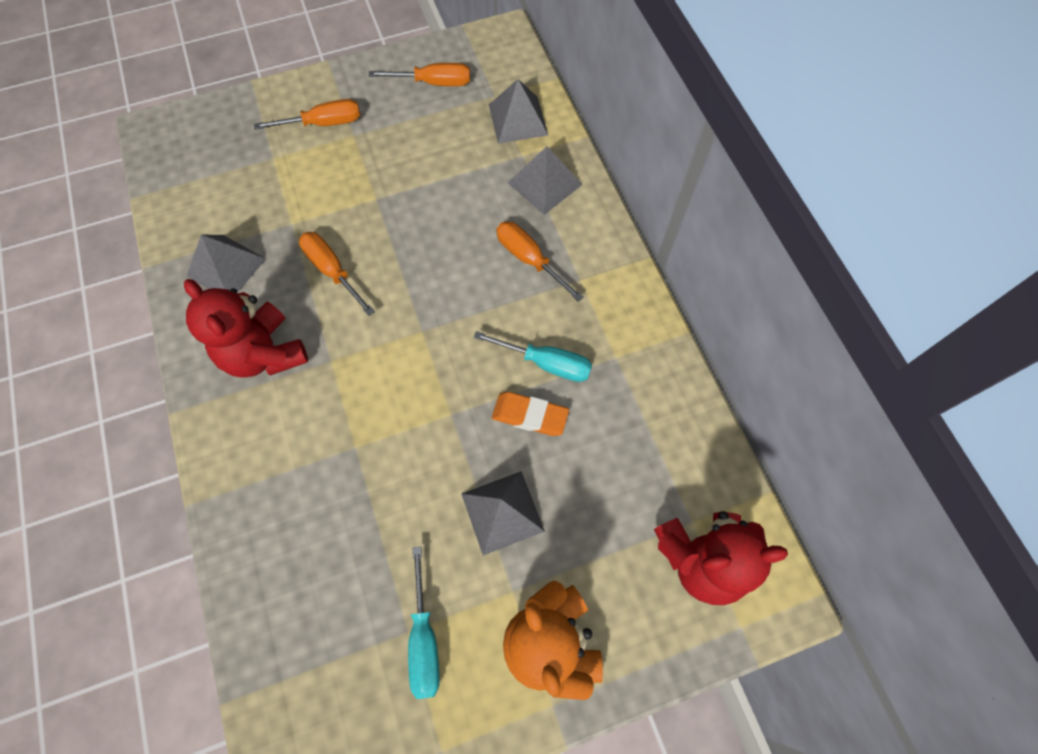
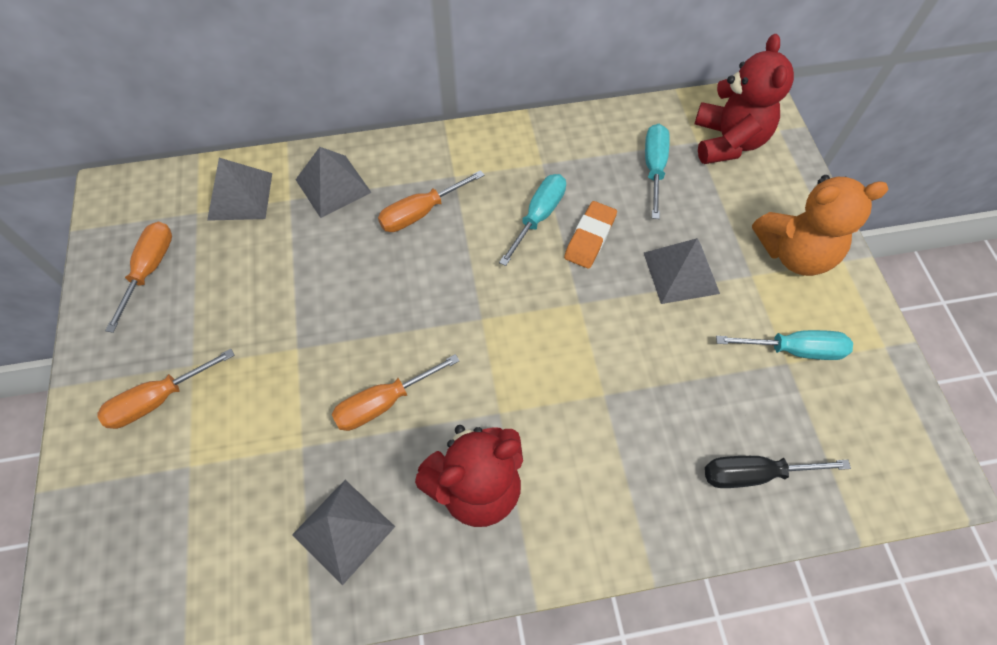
camera: 80 degrees left, 5 degrees down
orange screwdriver [254,99,360,130] -> orange screwdriver turned 120 degrees counterclockwise [97,349,235,429]
none -> turquoise screwdriver [645,124,670,219]
none -> black screwdriver [705,456,851,488]

